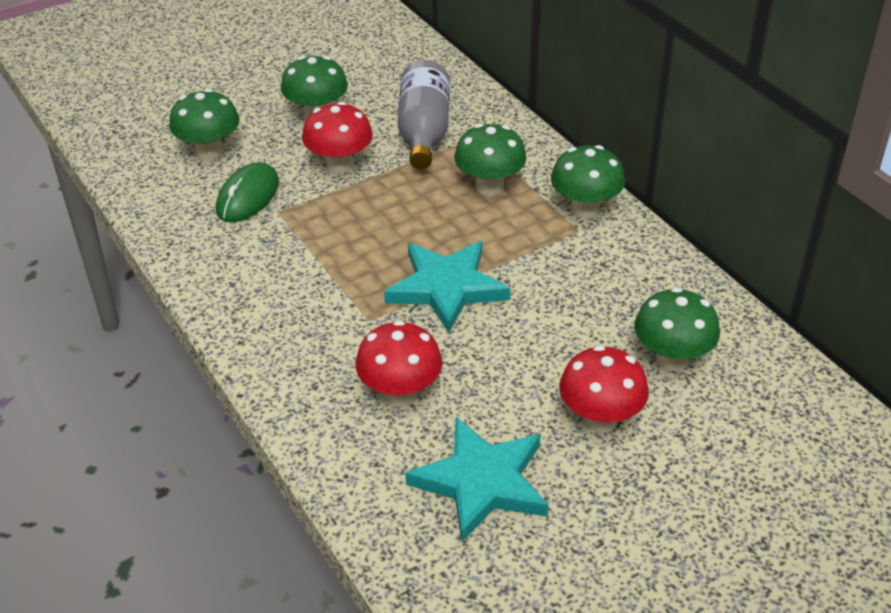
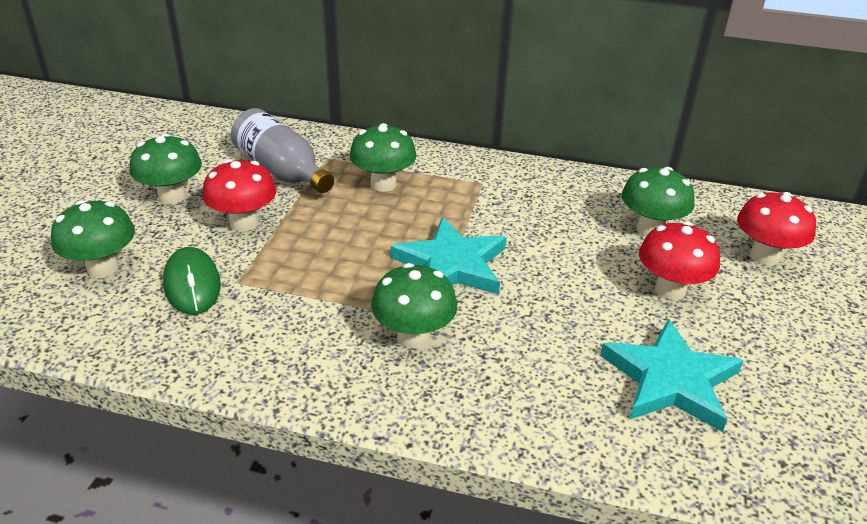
camera: 45 degrees left, 5 degrees down
red mushroom [356,320,442,406] -> red mushroom moved to [737,192,816,265]
green mushroom [551,145,625,219] -> green mushroom moved to [371,263,457,349]

